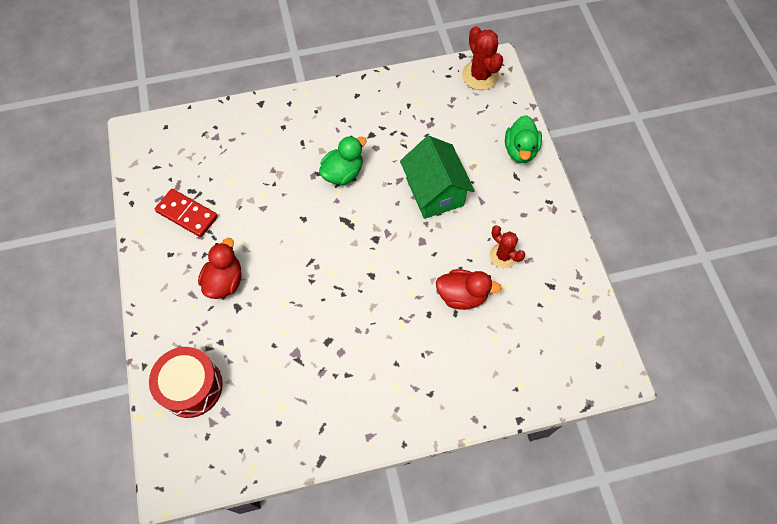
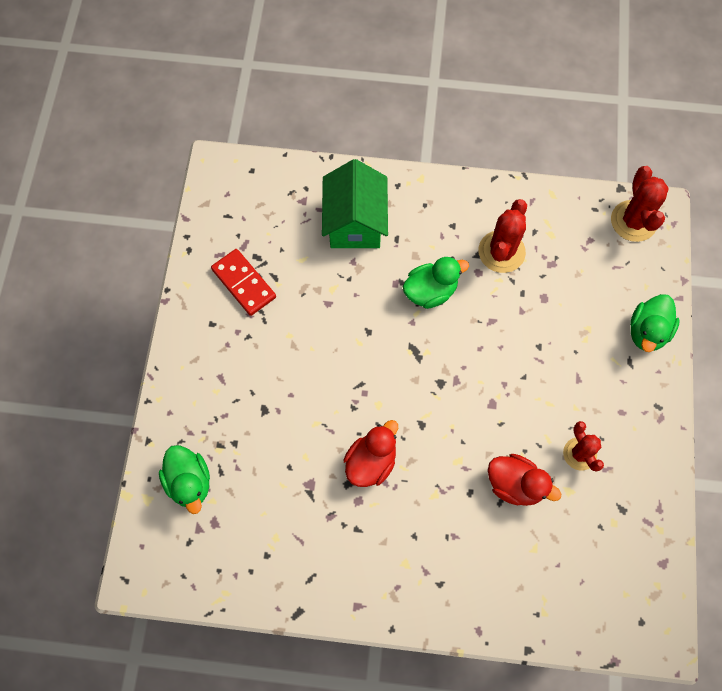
camera: 20 degrees right, 5 degrees up
red drum [149,347,223,418] -> green duck [159,445,210,514]
red duck [198,238,241,299] -> red duck moved to [344,420,398,487]
green house [400,136,475,219] -> green house moved to [322,159,388,248]
none -> red cactus [478,199,527,273]

